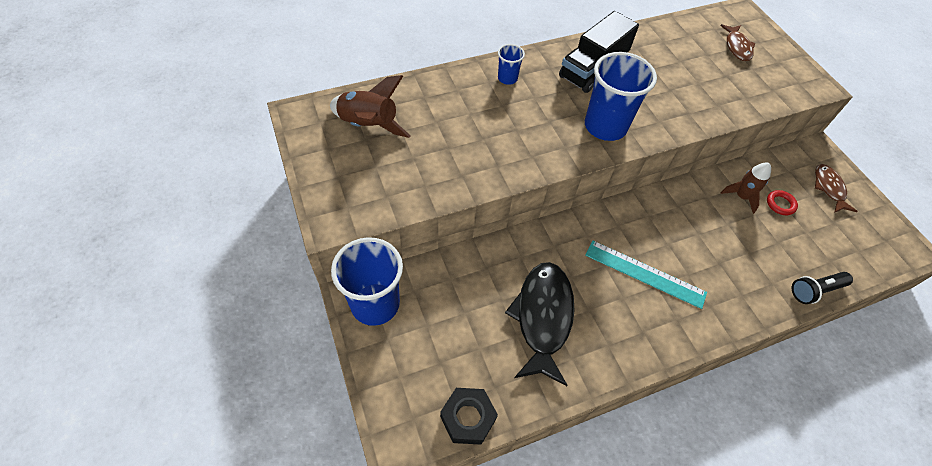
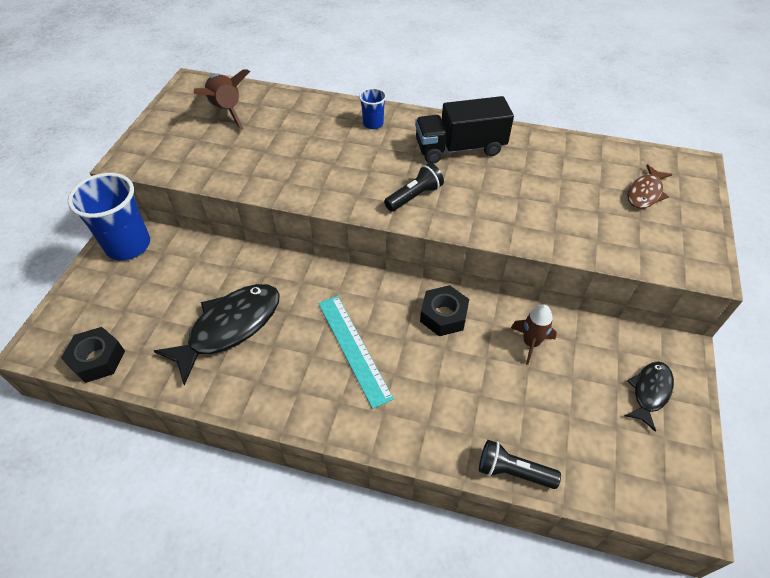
camera: 40 degrees right, 5 degrees down
blue cup [585,52,657,141] -> black flashlight [384,163,444,212]
red ring [767,190,798,215] -> none
brown fish [815,164,857,213] -> black fish [625,361,674,432]
none -> black nut [420,285,469,336]

